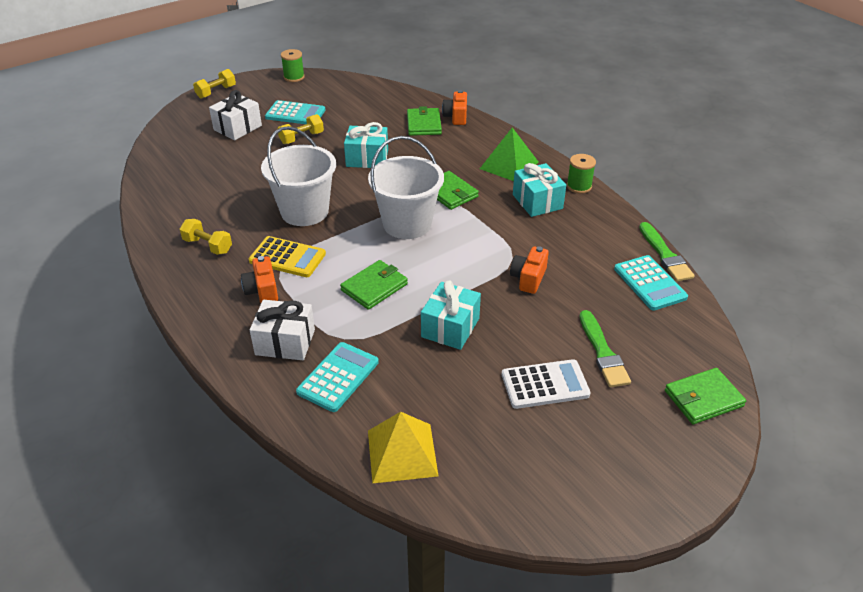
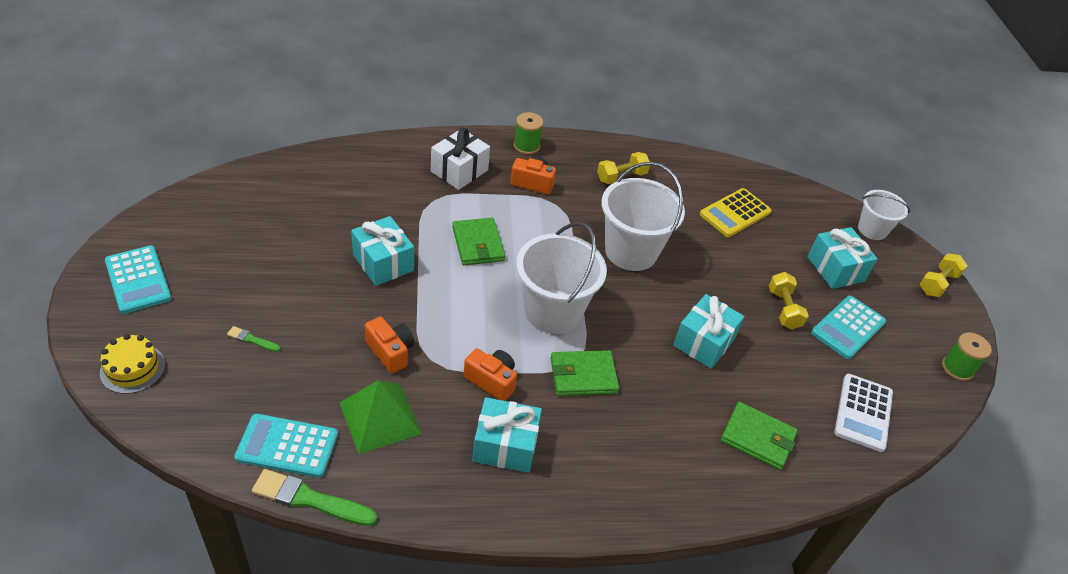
camera: 115 degrees right, 5 degrees up
yellow dumbbell [193,69,236,99] -> yellow dumbbell turned 60 degrees clockwise [920,253,968,297]
white gift [209,90,262,140] -> turquoise gift [807,227,877,289]
yellow calculator [249,236,326,277] -> yellow calculator moved to [700,188,772,237]
turquoise calculator [296,342,379,412] -> turquoise calculator moved to [105,246,172,314]
yellow pyramid [368,412,439,484] -> none
orange camera [442,90,467,125] -> orange camera moved to [464,349,517,401]
green pyramid [480,127,539,181] -> green pyramid moved to [339,380,422,454]
white calculator [502,359,591,409] -> white calculator moved to [834,374,893,452]
green spool [567,154,596,194] -> green spool moved to [514,112,543,155]
green brush [580,310,631,387] -> green brush [227,326,280,352], size x0.50
green wallet [665,368,746,424] -> yellow cake [100,334,165,394]
none -> white bucket [858,190,910,240]

